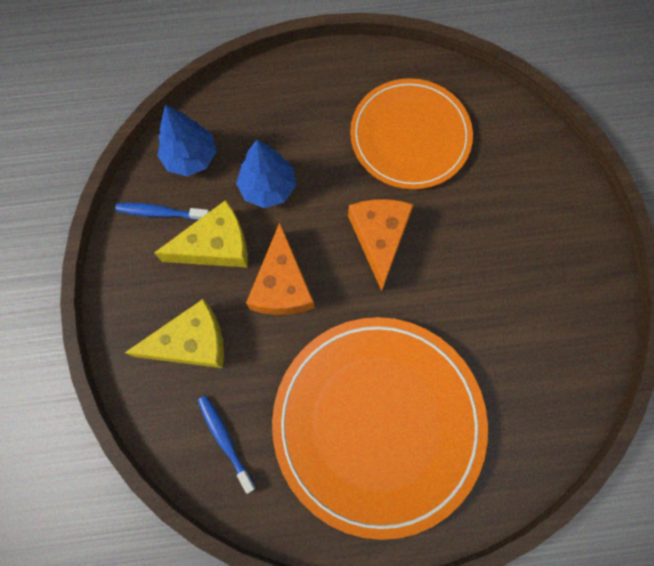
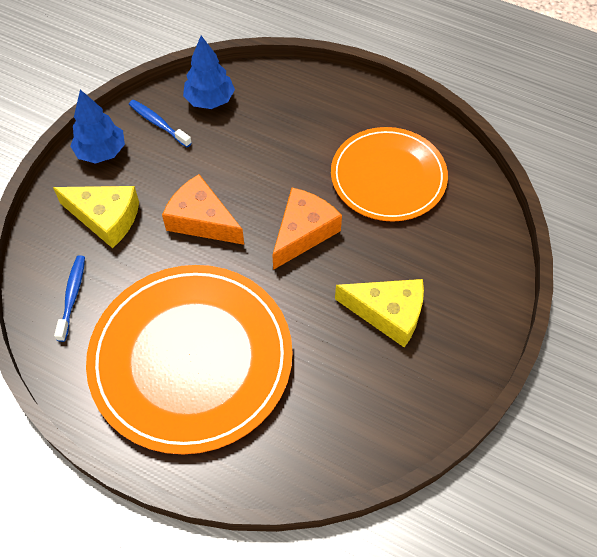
camera: 35 degrees right, 15 degrees down
yellow cheese [154,200,248,267] -> yellow cheese moved to [335,279,424,347]
blue tree [236,140,296,208] -> blue tree moved to [70,90,125,164]
orange cheese [246,222,314,315] -> orange cheese turned 90 degrees clockwise [162,174,244,245]

